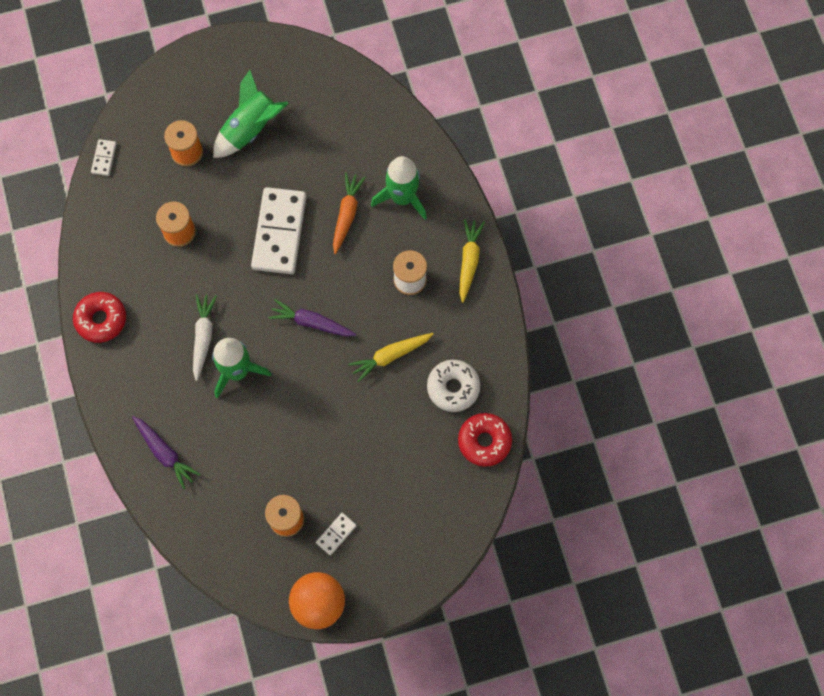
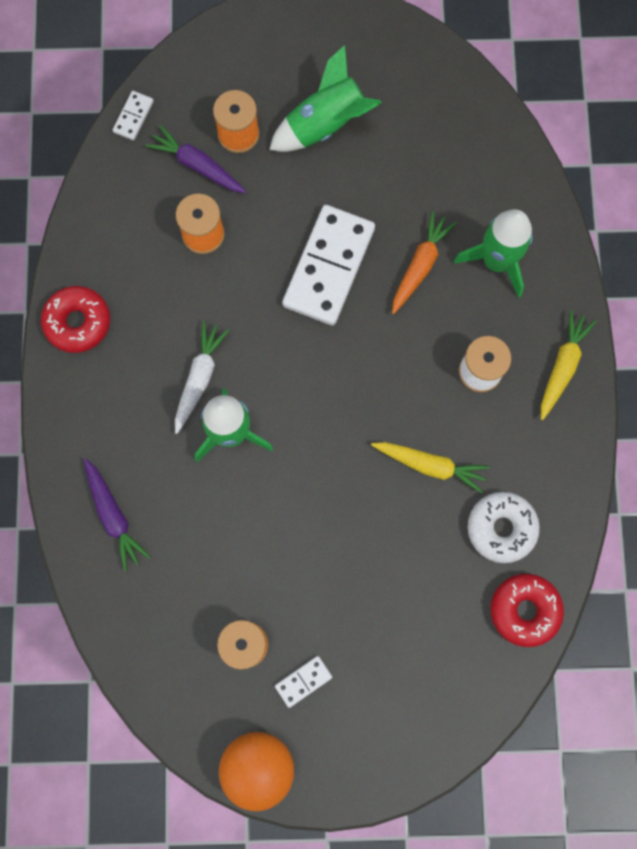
camera: 15 degrees right, 5 degrees up
purple carrot [268,299,356,336] -> purple carrot moved to [145,125,247,193]
yellow carrot [348,333,434,383] -> yellow carrot turned 150 degrees counterclockwise [371,442,490,493]

